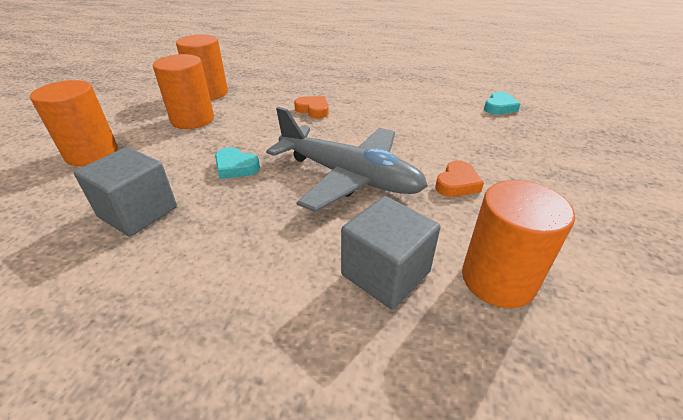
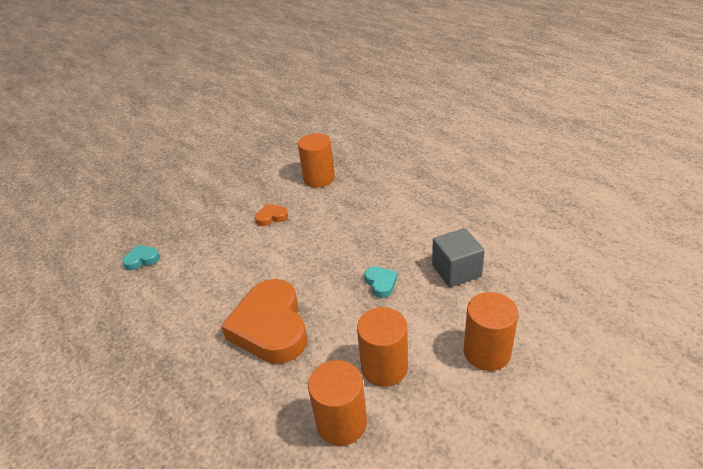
camera: 140 degrees left, 0 degrees up
grey plane [266,107,428,212] -> none
orange heart [294,96,329,118] -> orange heart [221,279,307,364], size x2.35
grey cube [341,196,441,310] -> none

